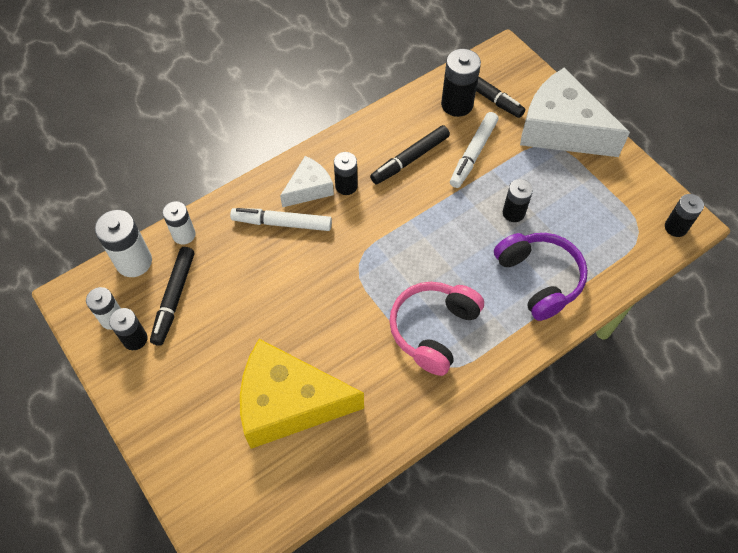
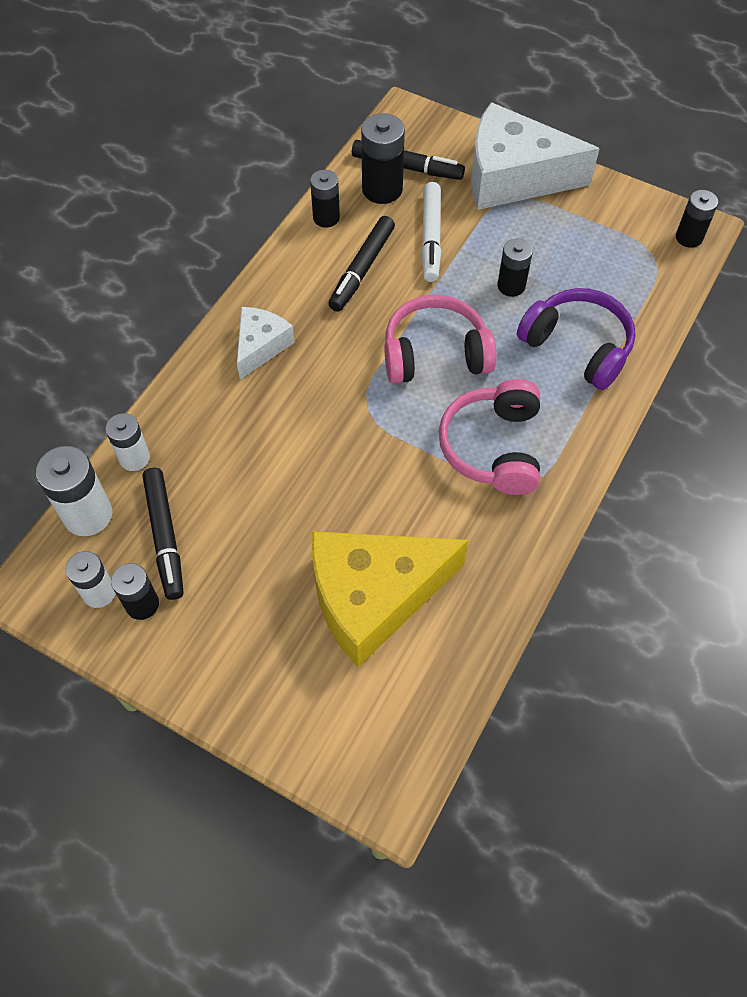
camera: 25 degrees left, 0 degrees up
white marker [230,208,332,231] -> none
black battery [334,152,358,195] -> black battery moved to [310,170,340,228]
none -> pink headphones [384,295,496,384]

